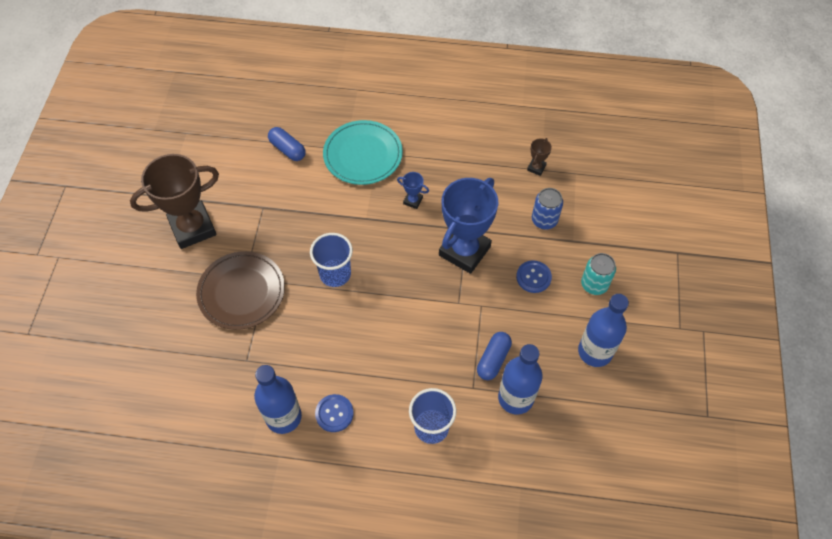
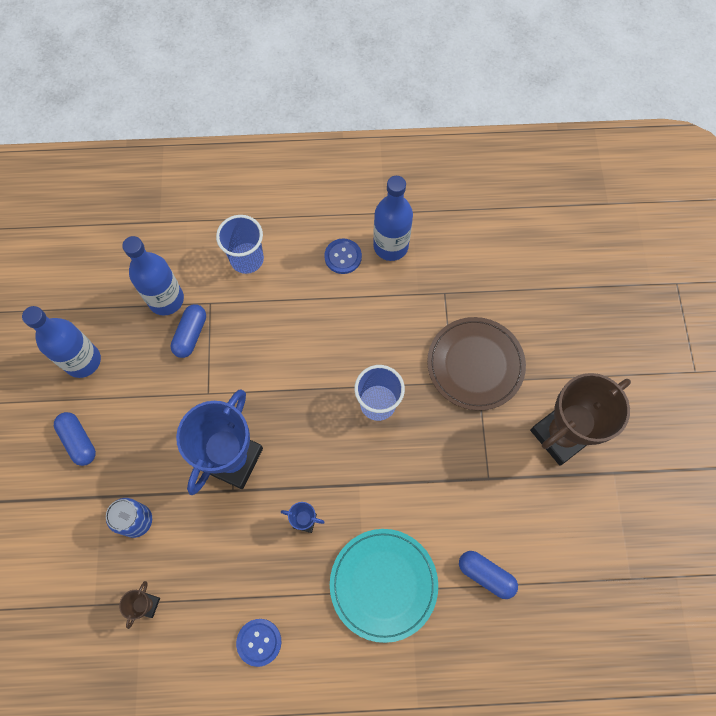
camera: 170 degrees right, 10 degrees up
blue button [516,260,552,293] -> blue button moved to [236,619,281,667]
turquoise can [581,253,616,295] -> blue capsule [54,412,96,466]

